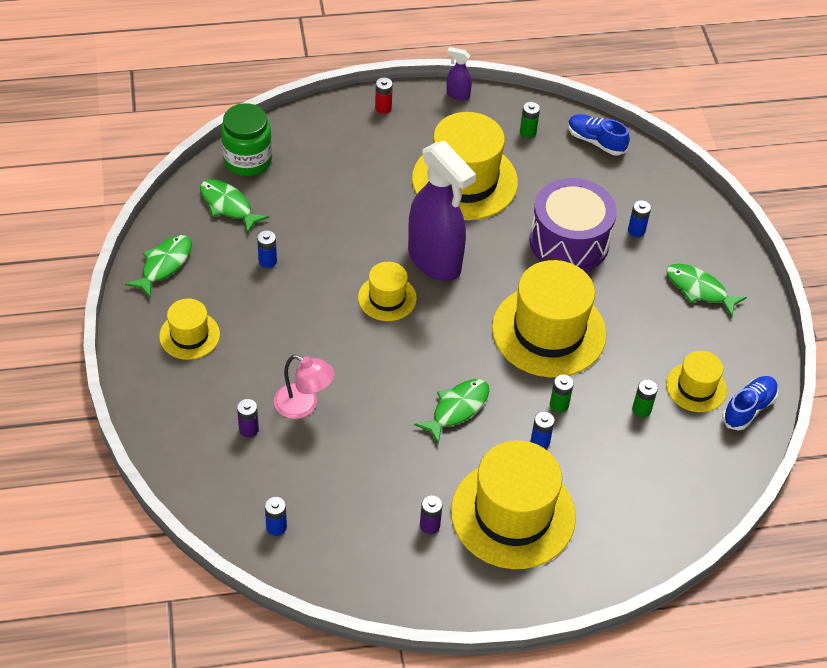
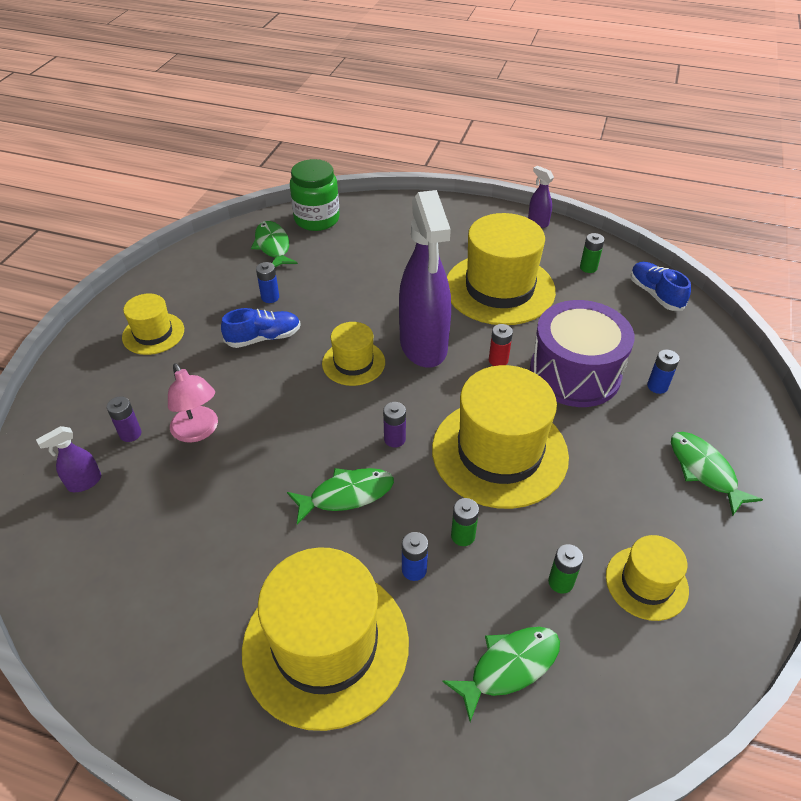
camera: 30 degrees right, 5 degrees down
green fish [125,235,192,298] -> green fish moved to [442,627,560,722]
blue battery [265,497,287,536] -> none
red battery [375,77,393,114] -> red battery moved to [489,324,513,366]
purple battery [420,495,442,534] -> purple battery moved to [383,402,406,448]
blue shoe [722,376,778,431] -> blue shoe moved to [221,308,301,348]
none -> purple spray bottle [36,426,101,492]

